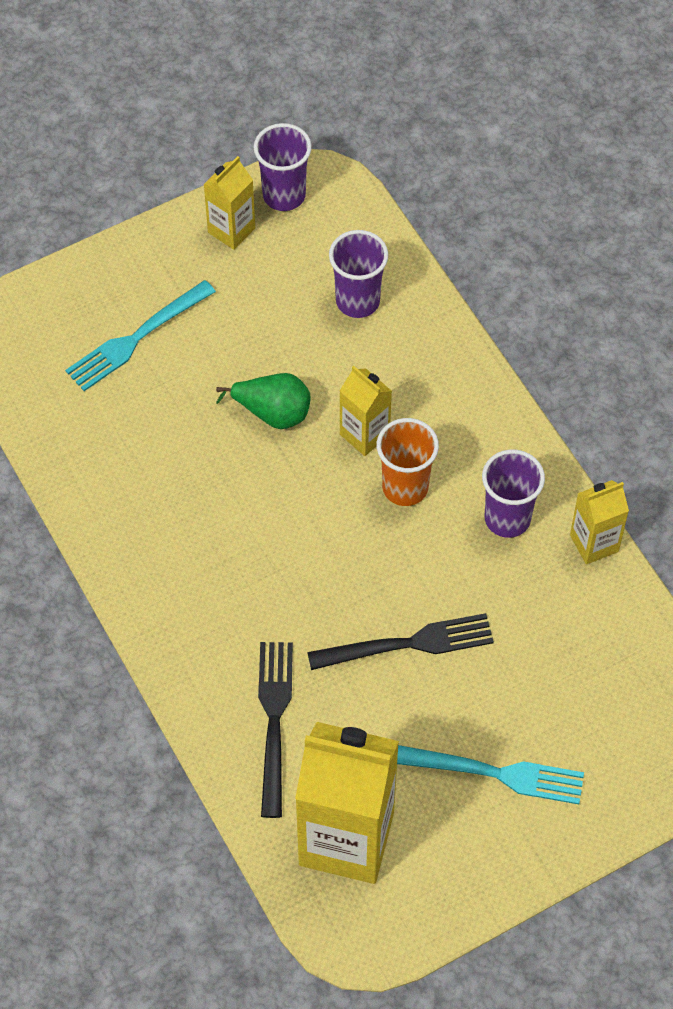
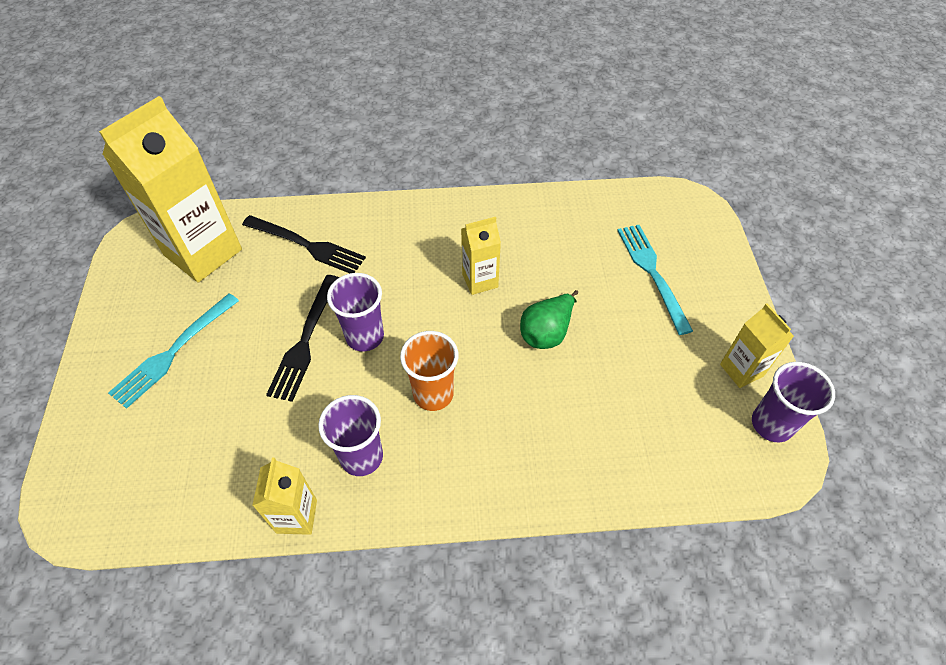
camera: 115 degrees right, 5 degrees down
purple cup [329,230,388,318] -> purple cup moved to [327,273,384,352]
yellow carton [340,366,392,456] -> yellow carton moved to [461,217,501,295]

